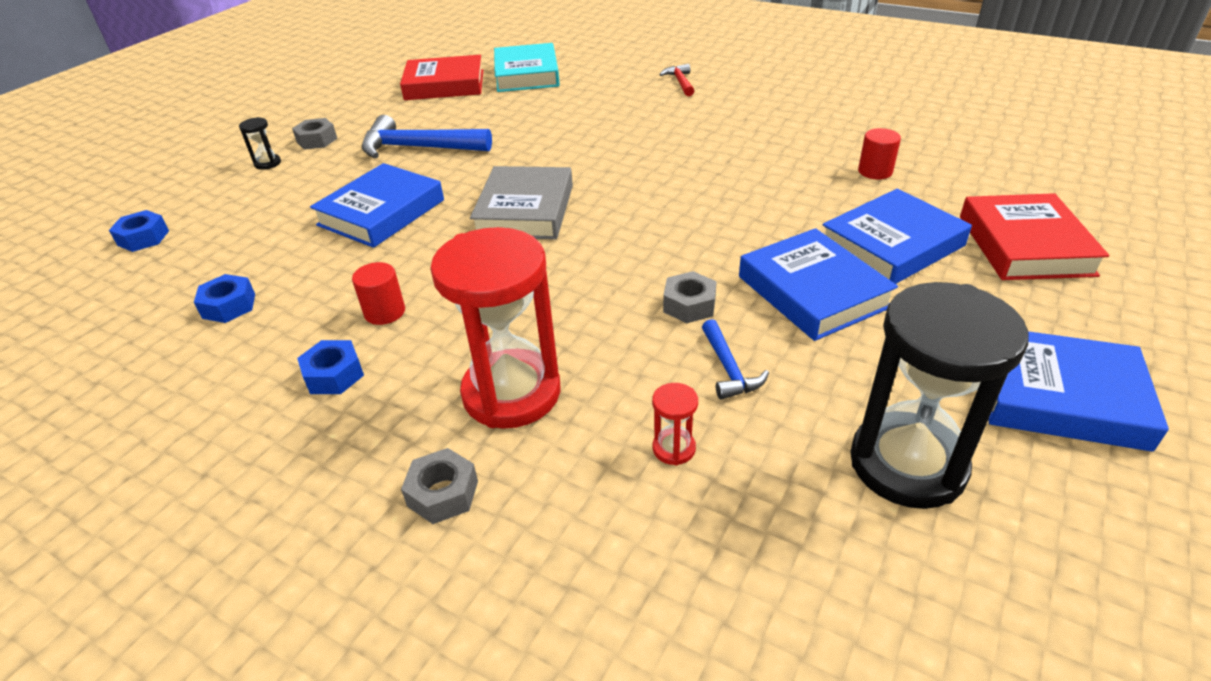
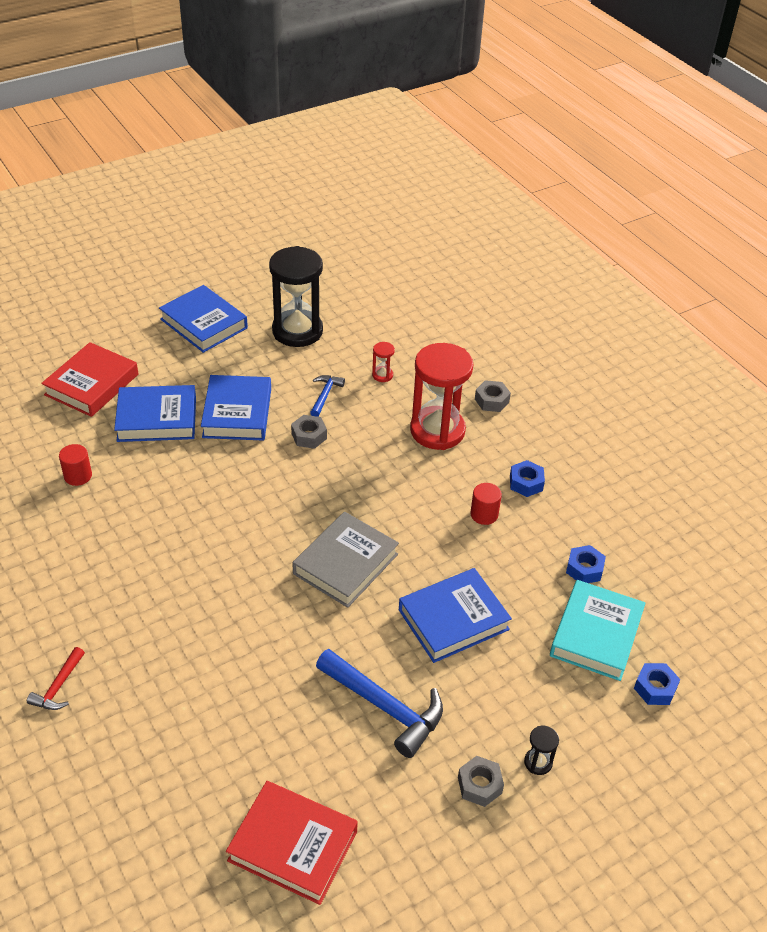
camera: 155 degrees left, 5 degrees up
turquoise book [494,43,560,92] -> turquoise book moved to [550,580,646,681]

